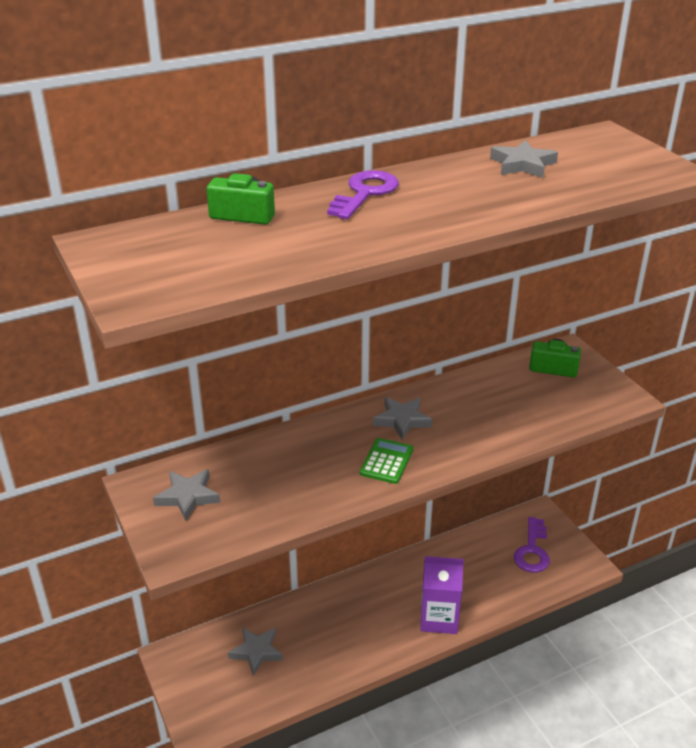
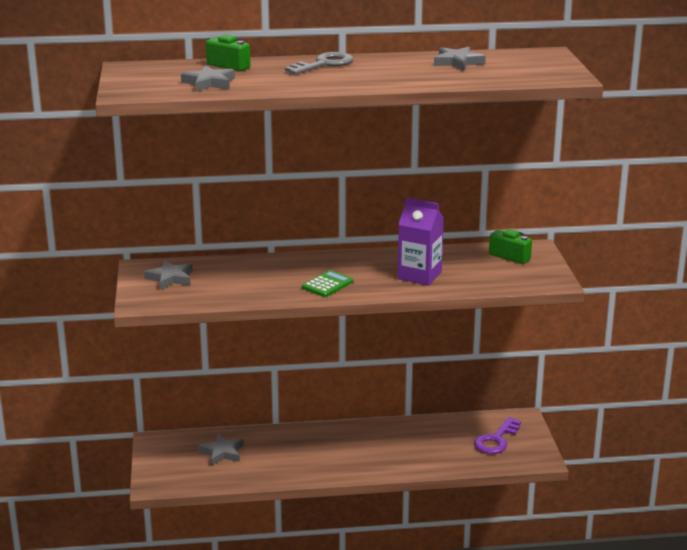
camera: 20 degrees right, 10 degrees down
purple key [327,170,399,219] -> grey key [285,52,353,75]
grey star [373,397,433,440] -> grey star moved to [181,65,235,91]
purple carton [420,556,464,634] -> purple carton moved to [398,198,444,286]

